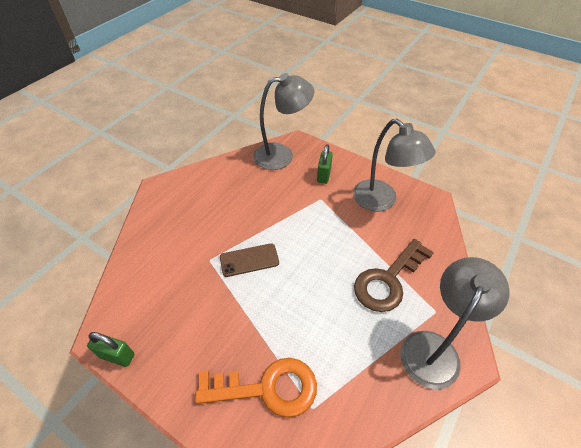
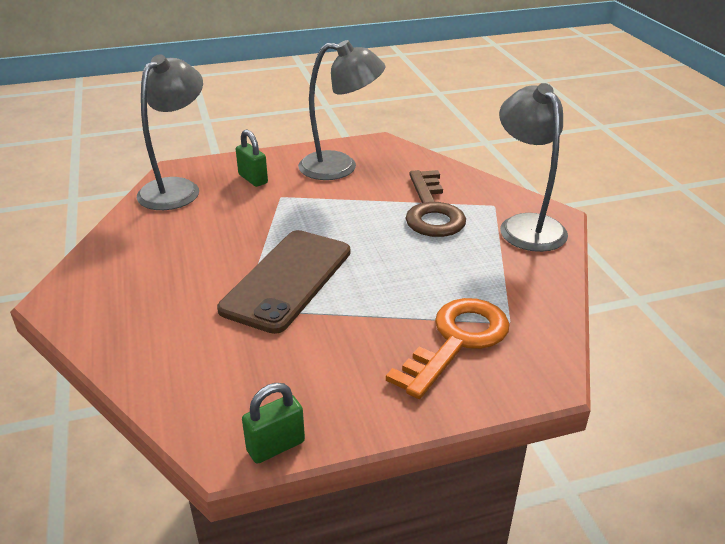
camera: 50 degrees left, 15 degrees down
brown phone [220,243,279,277] -> brown phone [217,230,350,334], size x1.82

